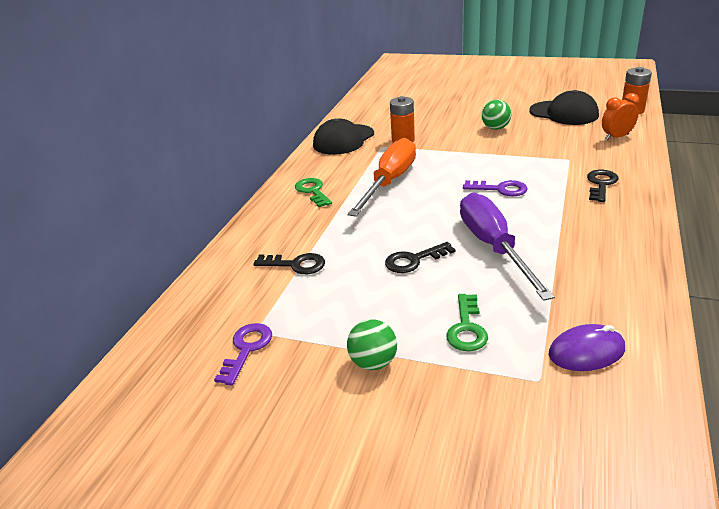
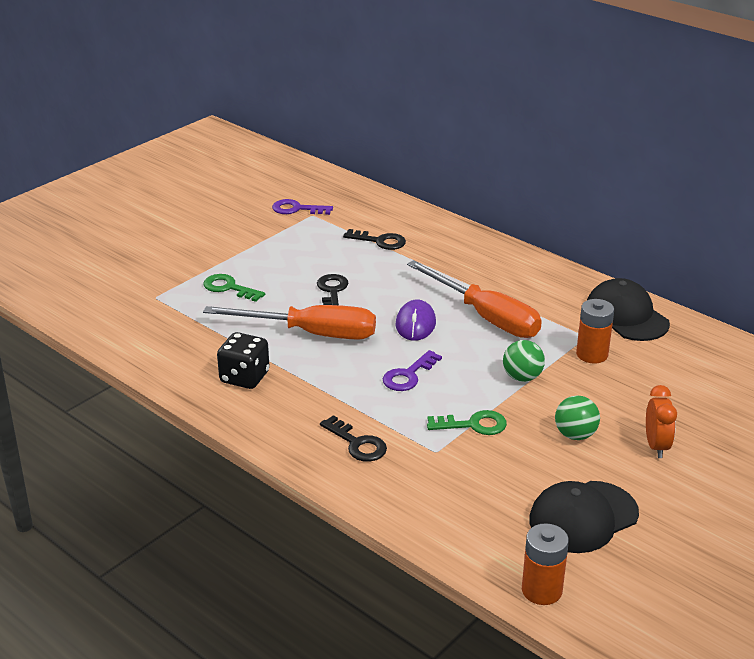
camera: 110 degrees right, 0 degrees up
purple key [214,323,272,386] -> purple key turned 150 degrees clockwise [272,199,333,215]
black key [253,253,325,274] -> black key turned 105 degrees counterclockwise [343,229,406,250]
green key [295,178,332,207] -> green key moved to [427,410,507,435]
green ball [347,319,397,370] -> green ball moved to [503,340,545,382]
purple screwdriver [460,192,555,301] -> orange screwdriver [203,305,376,340]
purple mouse [549,324,625,371] -> purple mouse moved to [396,300,436,341]
orange clock [602,93,639,140] -> orange clock moved to [646,385,677,458]
none -> black dice [217,332,269,389]

